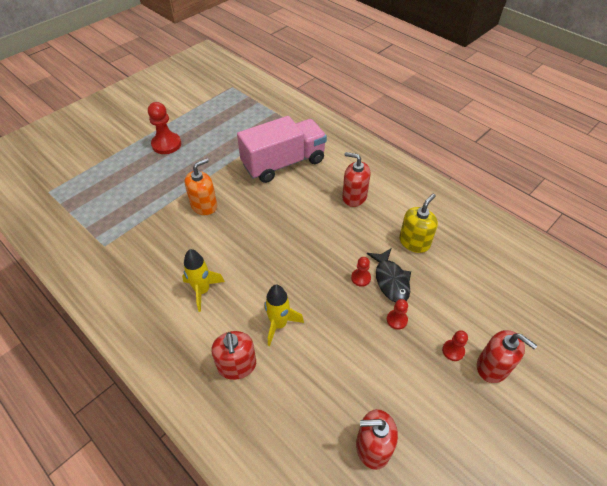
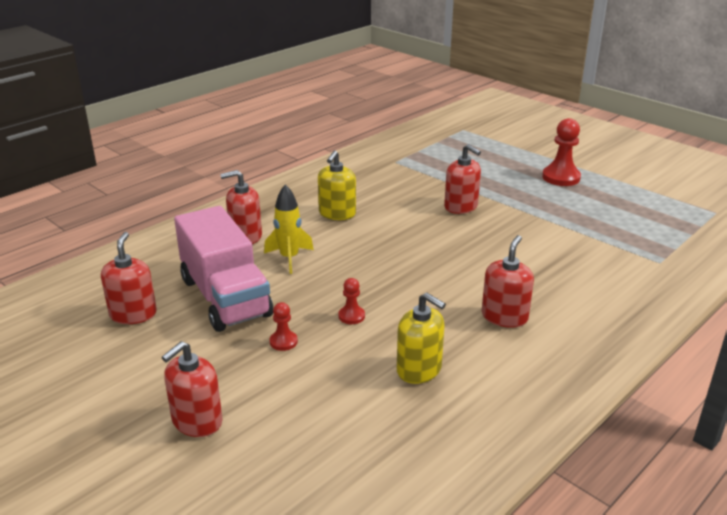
camera: 90 degrees right, 20 degrees down
yellow rocket [182,249,225,312] -> yellow soap dispenser [318,150,356,220]
orange soap dispenser [185,158,217,215] -> red soap dispenser [444,144,481,214]
pink truck [237,116,327,183] -> pink truck moved to [174,206,273,332]
black fish [367,248,411,303] -> none
red pawn [442,330,468,361] -> none

